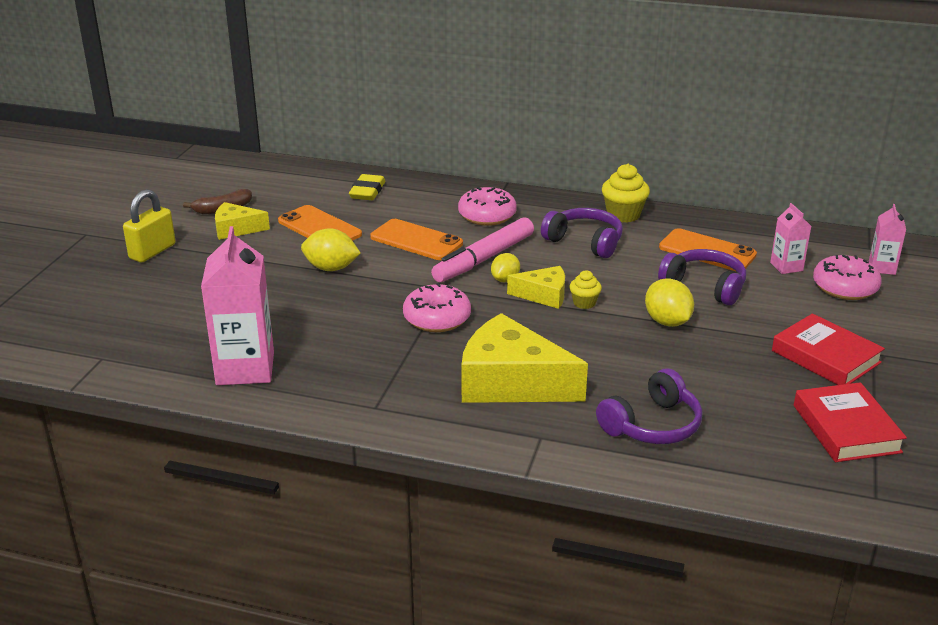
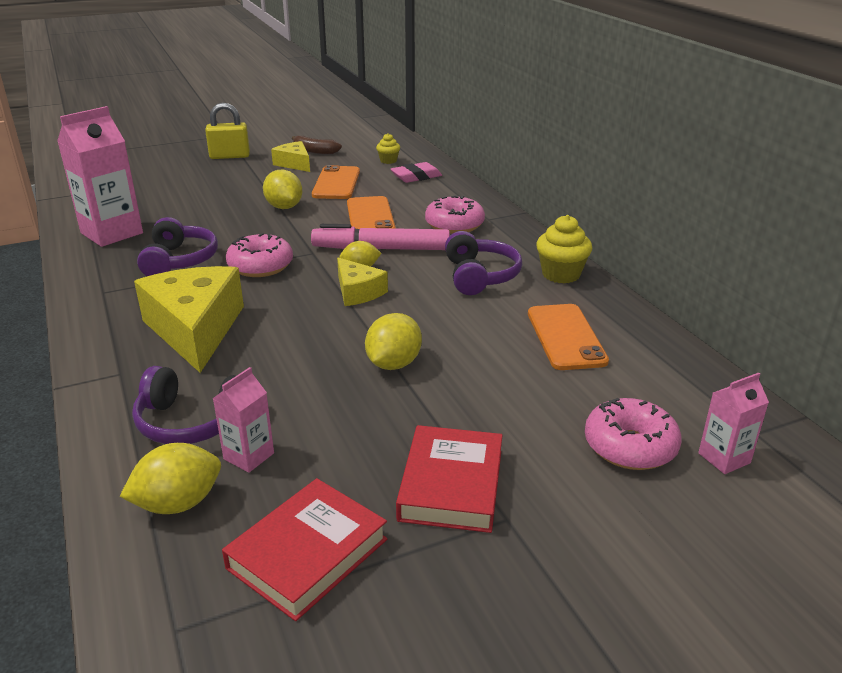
camera: 50 degrees right, 0 degrees up
yellow eraser [349,174,385,200] -> pink eraser [391,162,442,183]
yellow cupcake [569,270,602,309] -> yellow cupcake moved to [376,133,400,164]
purple headphones [658,249,746,305] -> purple headphones moved to [137,217,218,276]
pink carton [770,203,811,274] -> pink carton moved to [213,367,274,473]
none -> yellow lemon [119,443,221,514]

